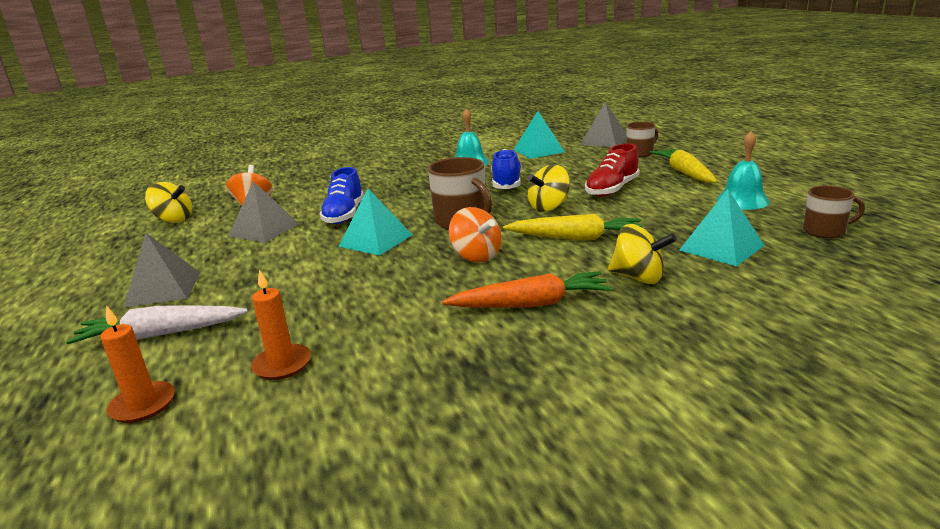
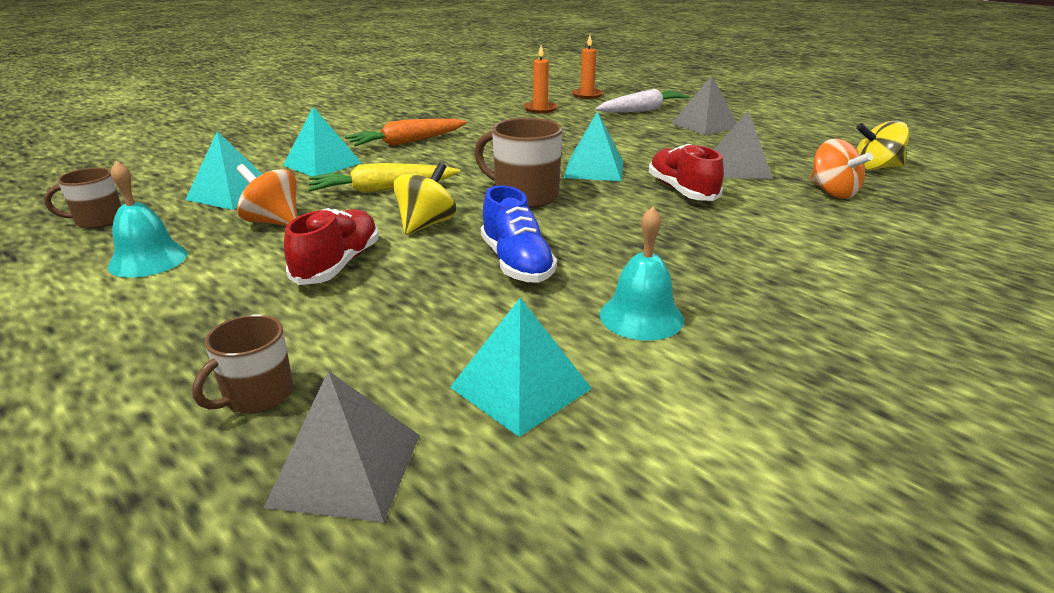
camera: 155 degrees right, 5 degrees up
blue shoe [320,167,364,224] -> red shoe [649,144,724,201]
orange spinning top [449,207,502,262] -> orange spinning top moved to [237,164,297,226]
yellow spinning top [608,224,677,284] -> turquoise pyramid [283,107,362,176]
yellow carrot [649,148,717,183] -> none

